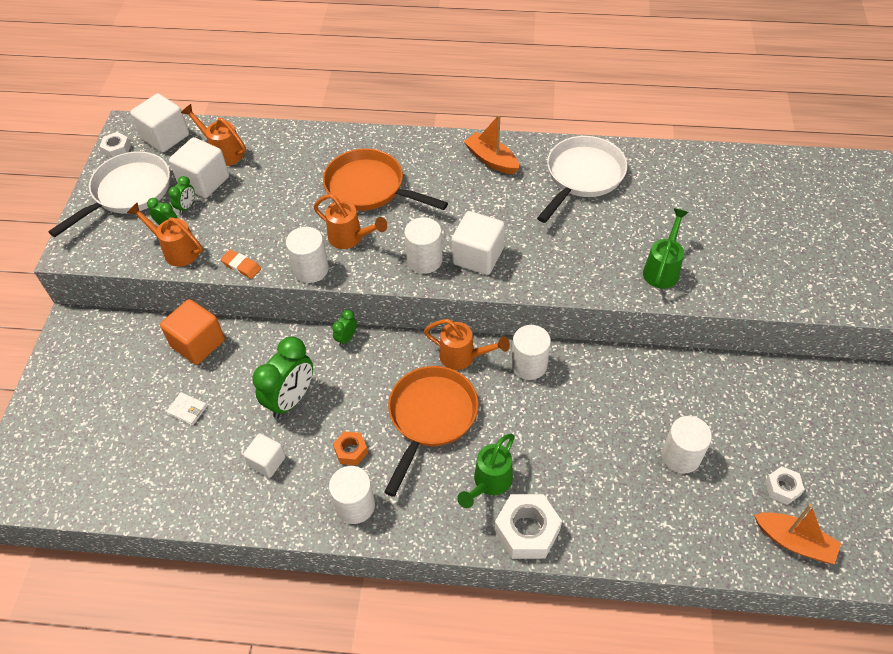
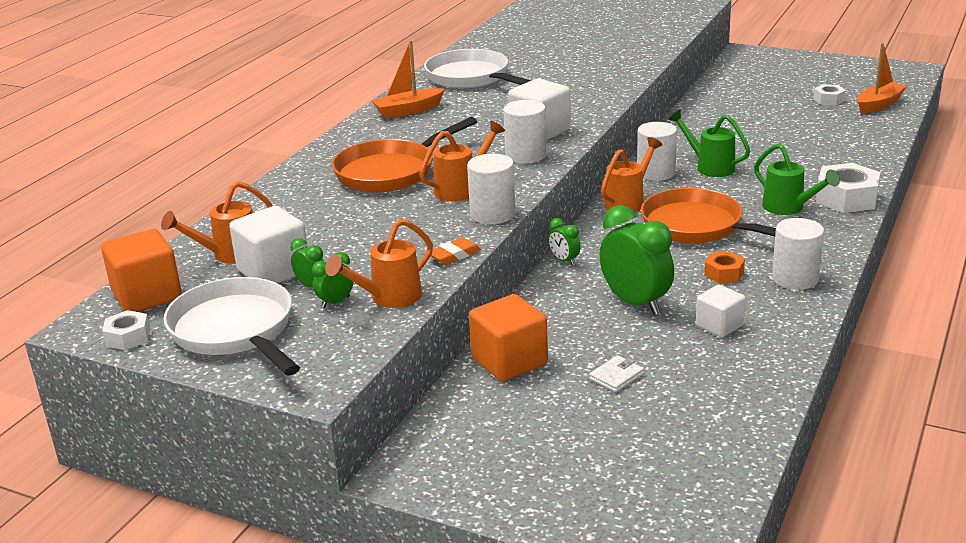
camera: 70 degrees left, 25 degrees down
white cube [130,94,189,153] -> orange cube [101,229,182,312]
green watering can [643,208,689,289] -> green watering can moved to [668,109,750,177]
white cylinder [662,416,712,474] -> none

